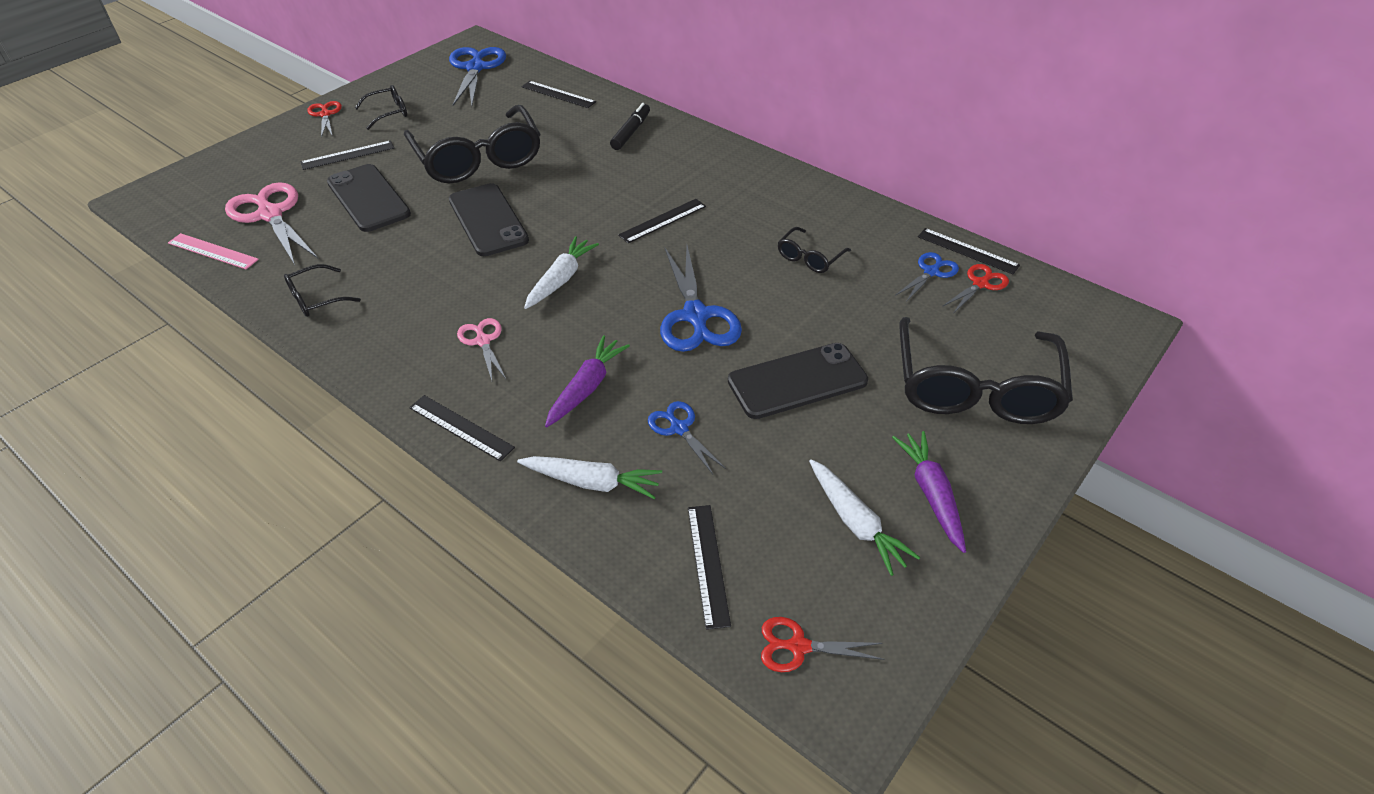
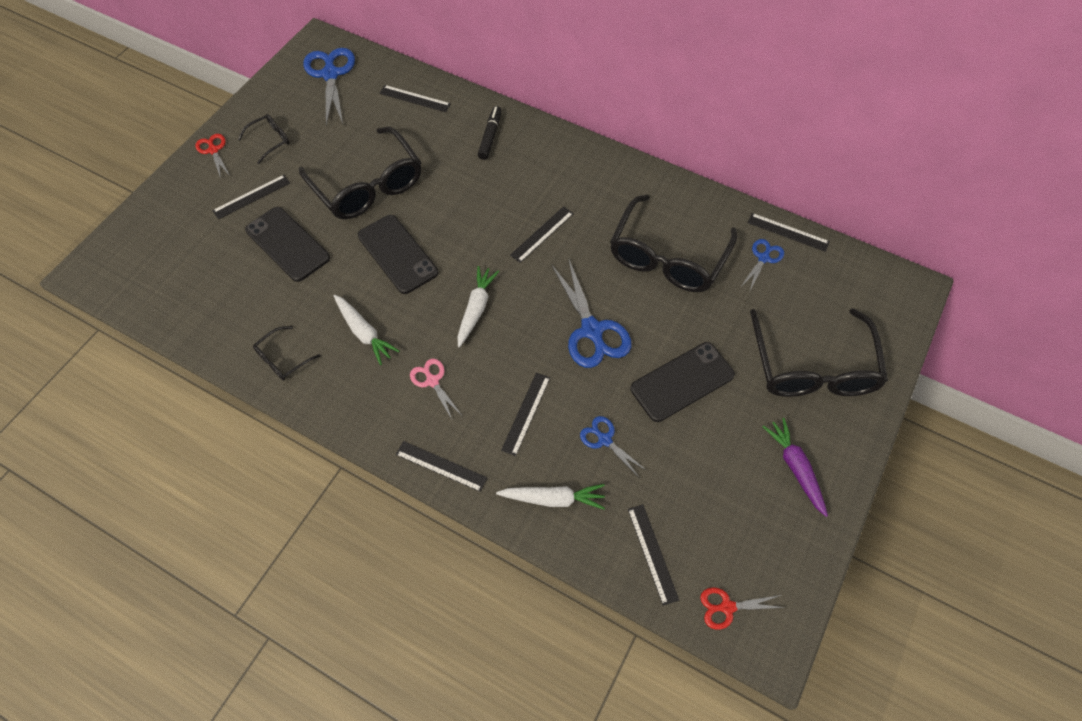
camera: 10 degrees left, 15 degrees up
pink ruler [168,233,259,269] -> none
pink scissors [225,182,318,265] -> none
purple carrot [545,335,630,427] -> black ruler [501,373,550,456]
black glasses [778,227,851,273] -> black glasses [610,195,737,292], size x2.24
white carrot [809,459,920,576] -> white carrot moved to [334,295,399,365]
red scissors [942,264,1009,313] -> none

